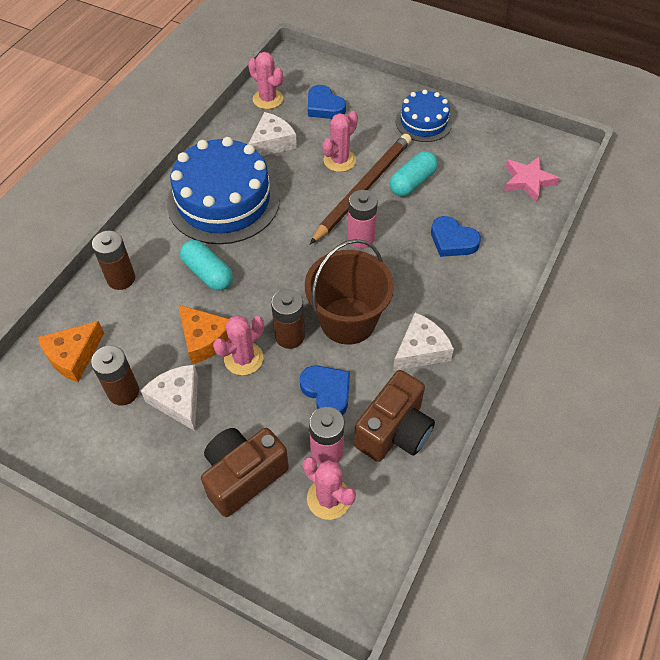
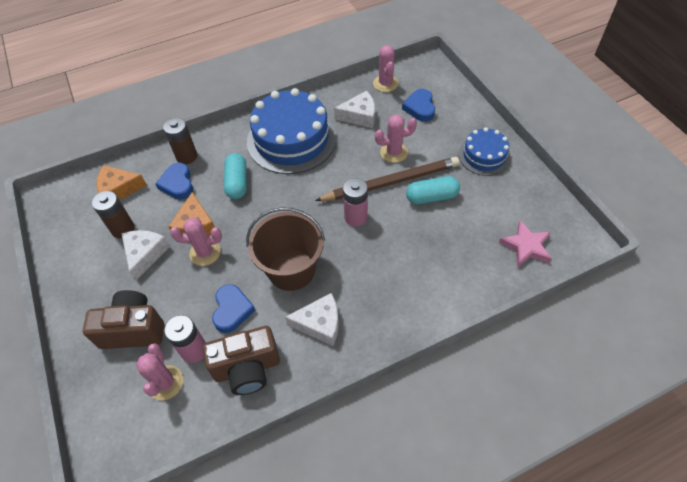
camera: 40 degrees right, 0 degrees up
brown battery [271,289,305,349] -> none
blue heart [431,216,481,257] -> blue heart moved to [155,162,193,200]

